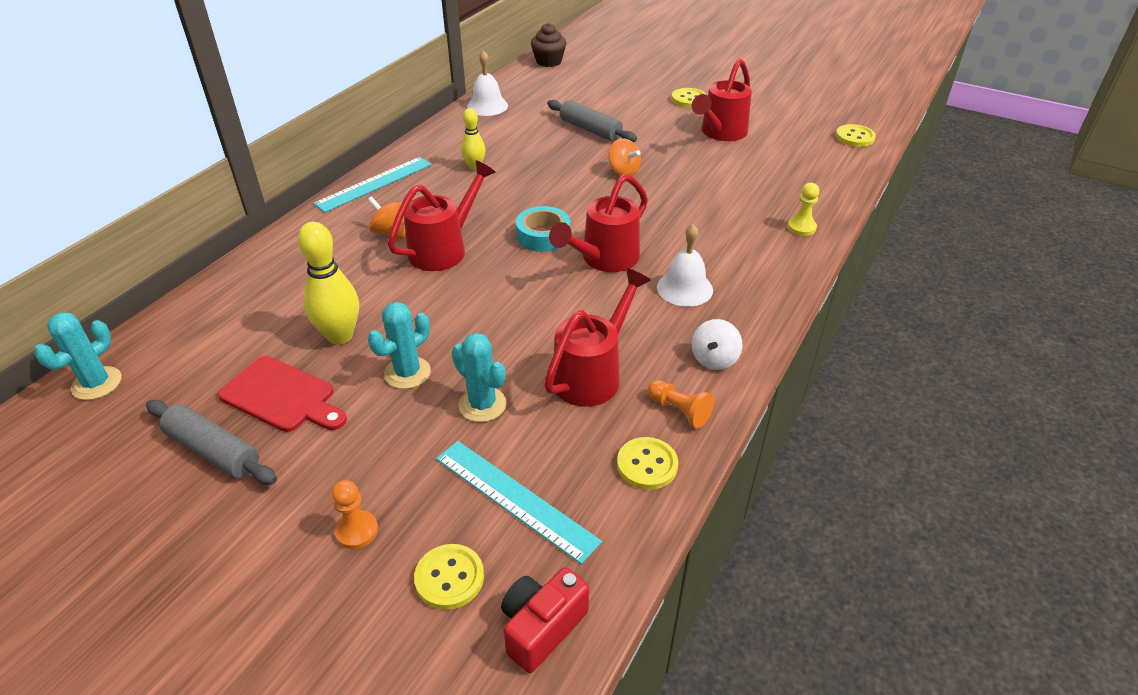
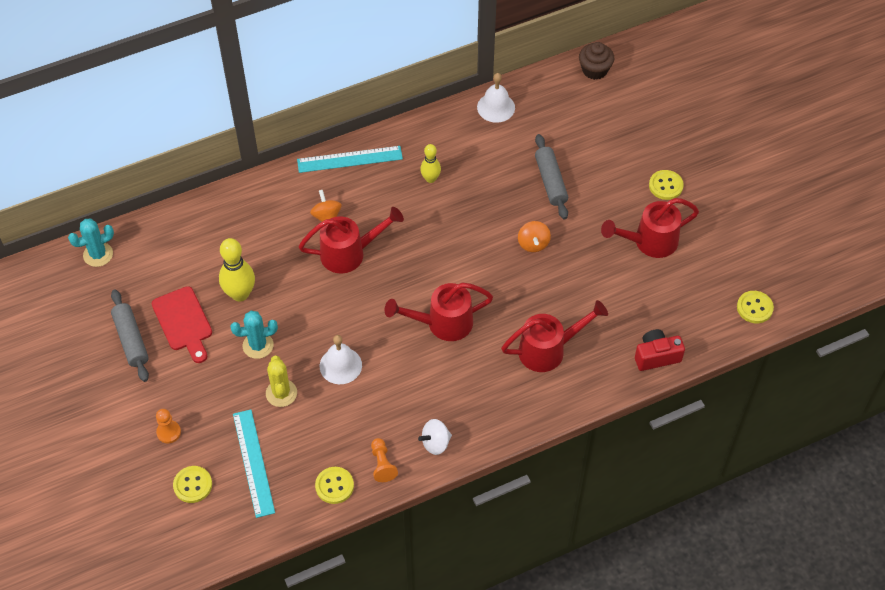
camera: 35 degrees right, 15 degrees up
turquoise cactus [452,333,507,422] -> yellow cactus [266,355,297,407]
red camera [501,567,589,673] -> red camera moved to [635,329,685,371]
turquoise tape [516,206,570,252] -> none
red watering can [544,268,651,407] -> red watering can moved to [501,300,608,372]
white bell [657,224,713,307] -> white bell moved to [320,335,362,384]
yellow pawn [788,183,819,236] -> none

